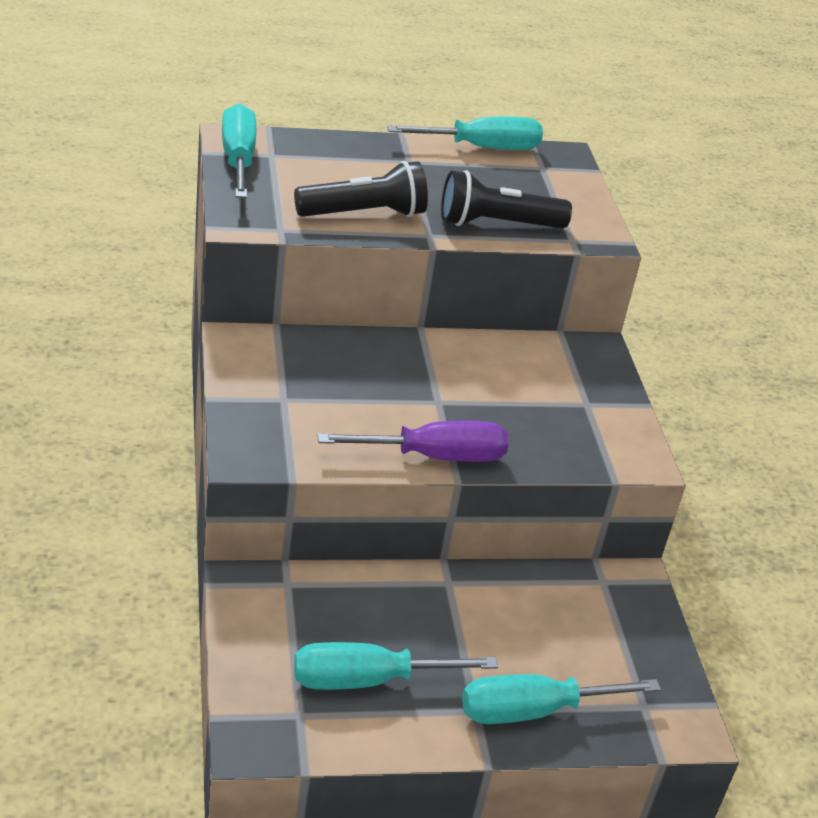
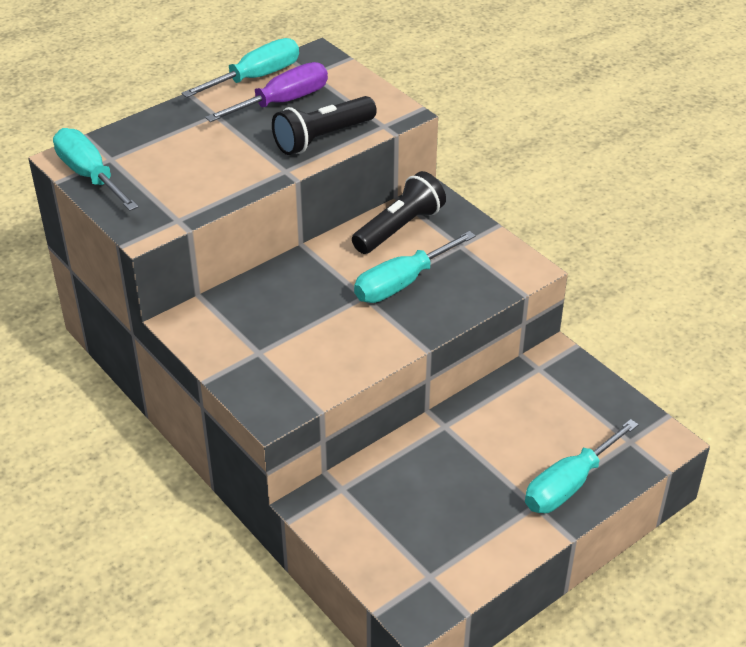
camera: 25 degrees left, 5 degrees up
black flashlight [294,161,428,217] -> black flashlight moved to [352,171,446,254]
turquoise screwdriver [294,642,498,690] -> turquoise screwdriver moved to [354,231,476,303]
purple screwdriver [318,421,509,462] -> purple screwdriver moved to [205,62,328,122]

